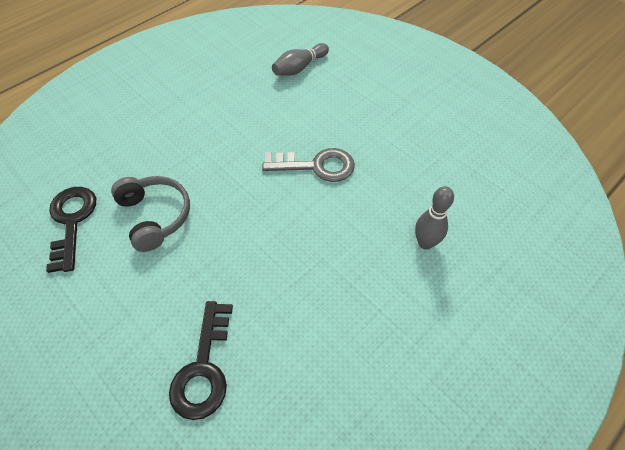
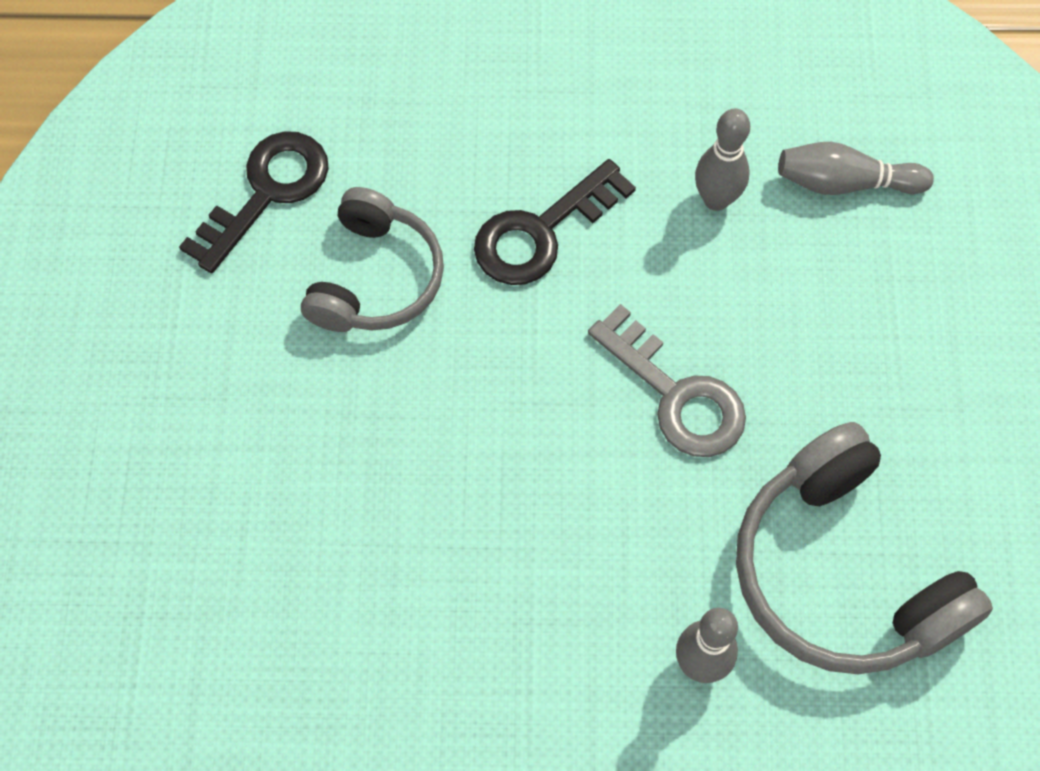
camera: 45 degrees right, 10 degrees up
black key [169,301,233,420] -> black key moved to [474,159,636,285]
none -> grey bowling pin [695,108,750,211]
none -> grey headphones [736,422,993,674]

